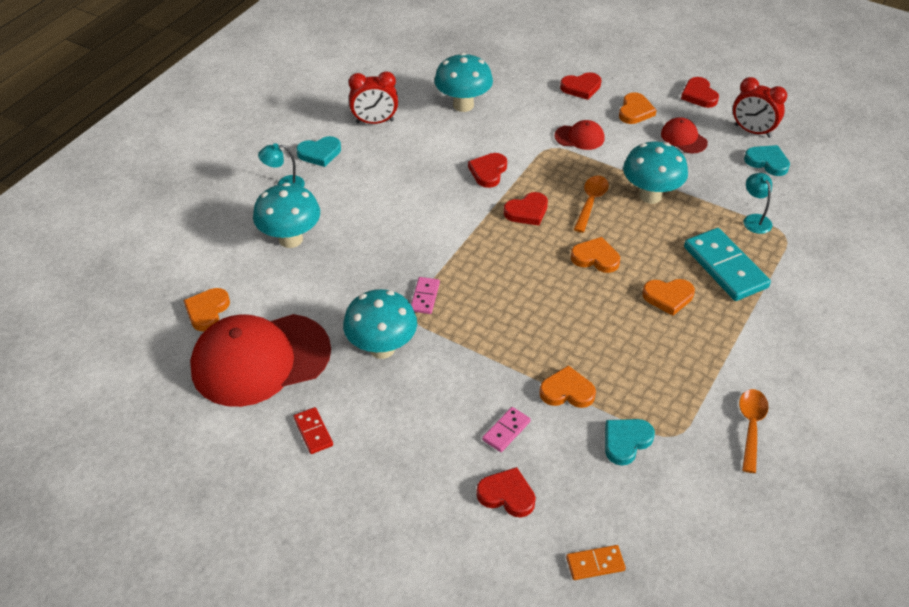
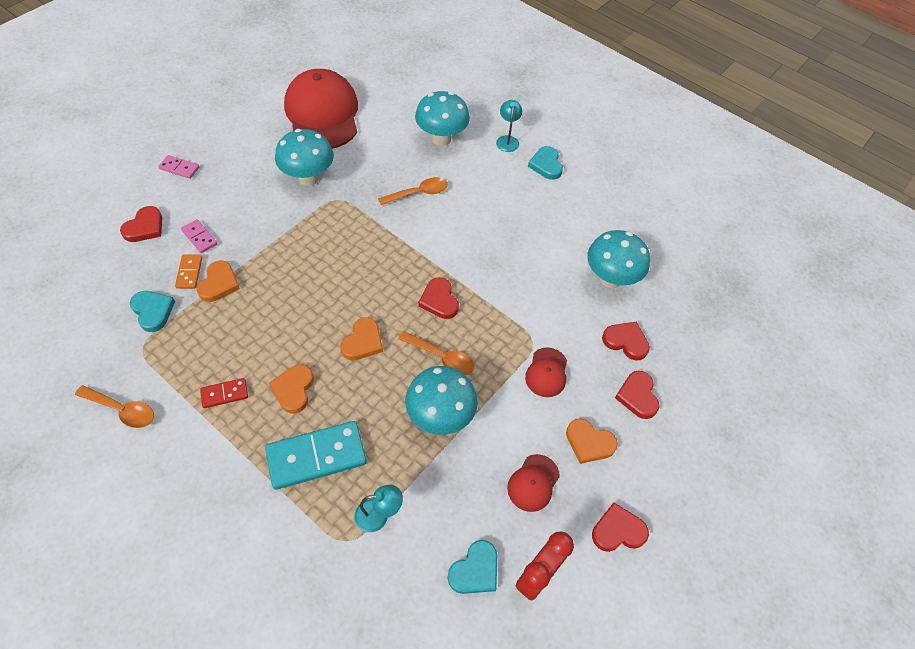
camera: 95 degrees right, 10 degrees up
orange heart [184,288,230,331] -> none
red domino [293,407,333,454] -> red domino moved to [200,378,248,408]
red clock [349,71,398,124] -> none
pink domino [411,277,440,314] -> pink domino moved to [158,155,199,179]
red heart [468,153,507,188] -> red heart moved to [602,322,650,361]
orange domino [566,545,626,580] -> orange domino moved to [175,254,203,289]
red cap [661,117,708,153] -> red cap turned 150 degrees clockwise [507,454,560,512]
none -> orange spoon [378,177,448,205]

